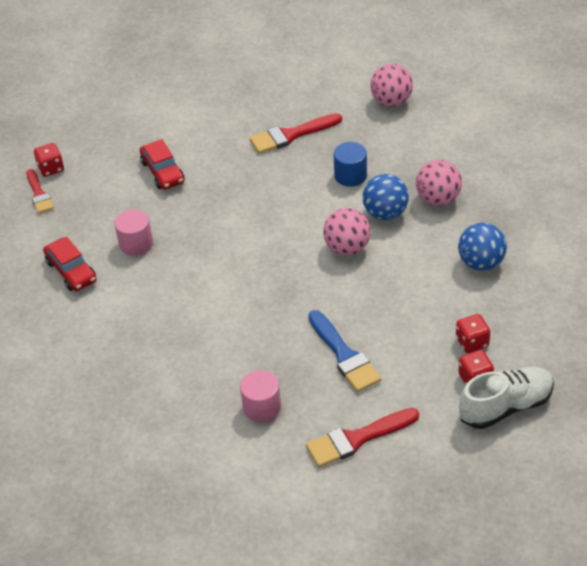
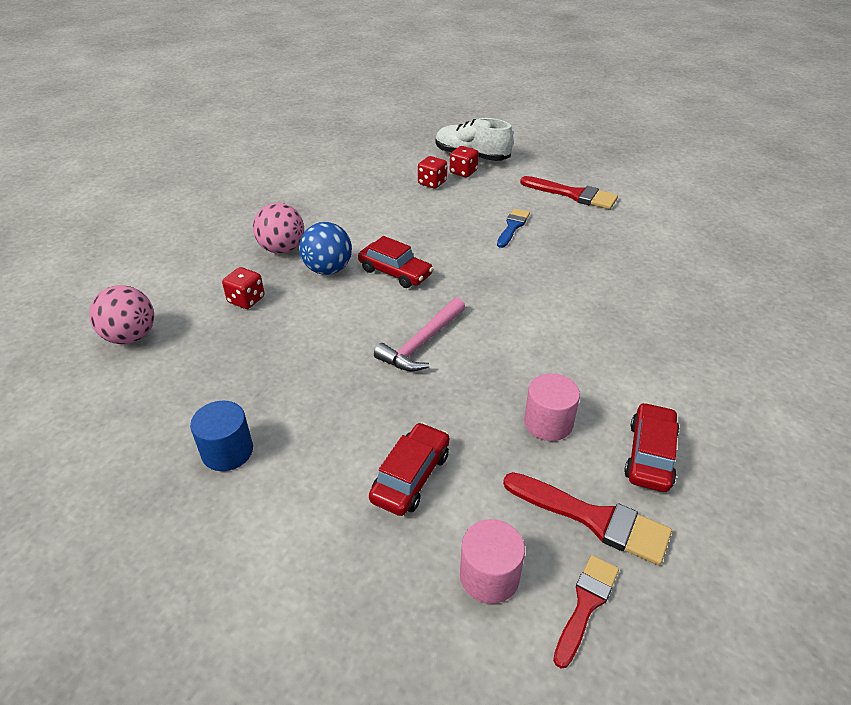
camera: 130 degrees left, 5 degrees down
red dice [34,143,64,177] -> red dice moved to [222,267,265,309]
pink cylinder [240,370,281,422] -> pink cylinder moved to [460,519,525,604]
red brush [250,113,342,154] -> red brush moved to [503,472,672,565]
blue brush [308,310,381,392] -> blue brush [497,209,530,248], size x0.66
pink ball [323,208,371,255] -> red car [358,236,433,288]
blue cylinder [334,142,367,187] -> blue cylinder moved to [190,401,253,471]
blue ball [458,223,507,271] -> none
none -> pink hammer [374,297,465,371]

